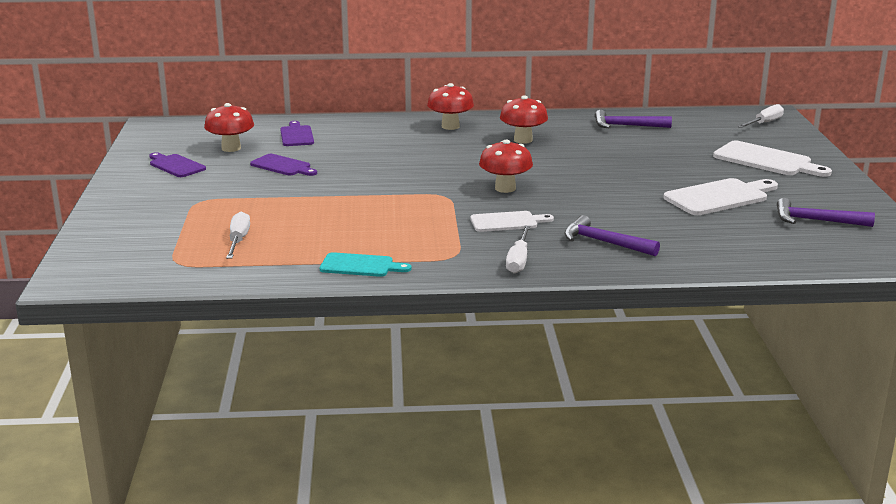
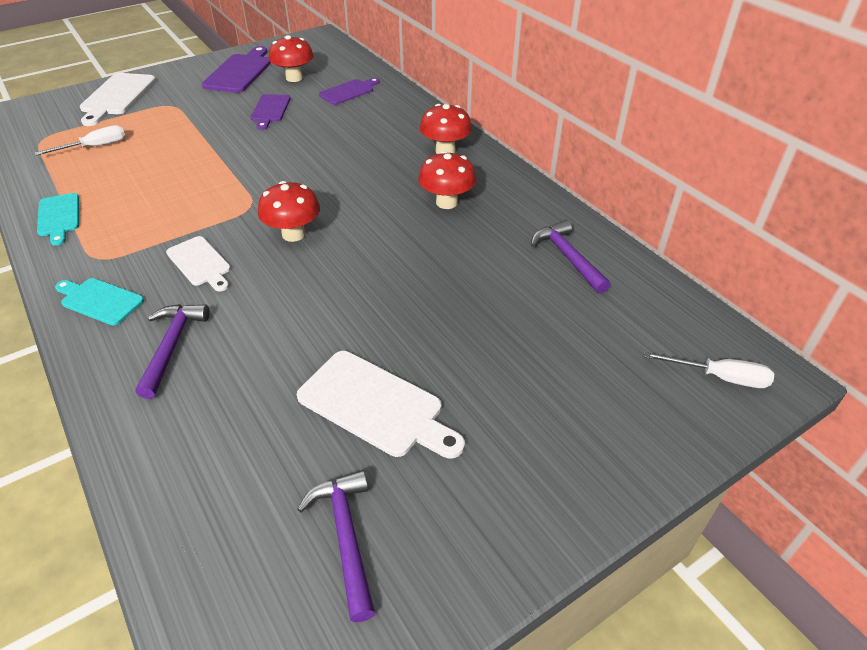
camera: 60 degrees right, 20 degrees up
purple cutting board [149,152,206,177] -> purple cutting board [202,46,271,93], size x1.57
white screwdriver [506,226,530,274] -> turquoise cutting board [55,278,144,326]
white cutting board [713,141,832,177] -> white cutting board moved to [80,73,156,126]

